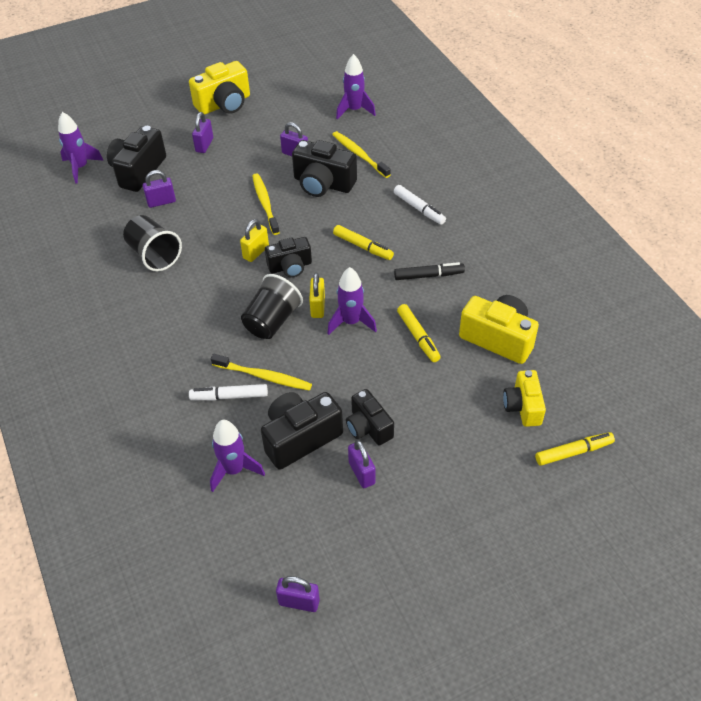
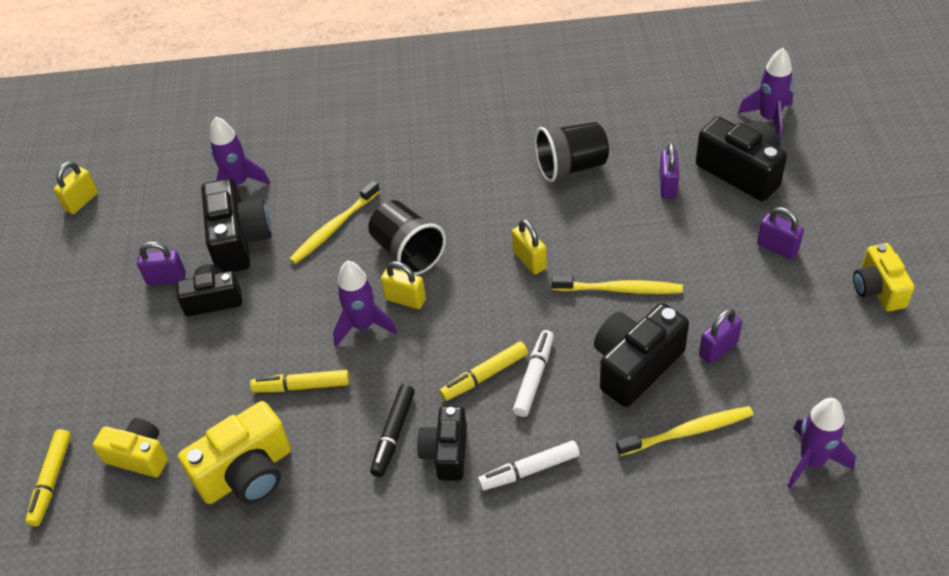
camera: 115 degrees right, 0 degrees up
yellow camera [189,61,250,115] -> yellow camera [853,243,915,312], size x0.66
white marker [189,384,268,400] -> white marker moved to [513,330,554,417]
black camera [265,237,312,277] -> black camera moved to [417,406,467,481]
purple padlock [276,576,320,612] -> yellow padlock [54,161,98,214]

